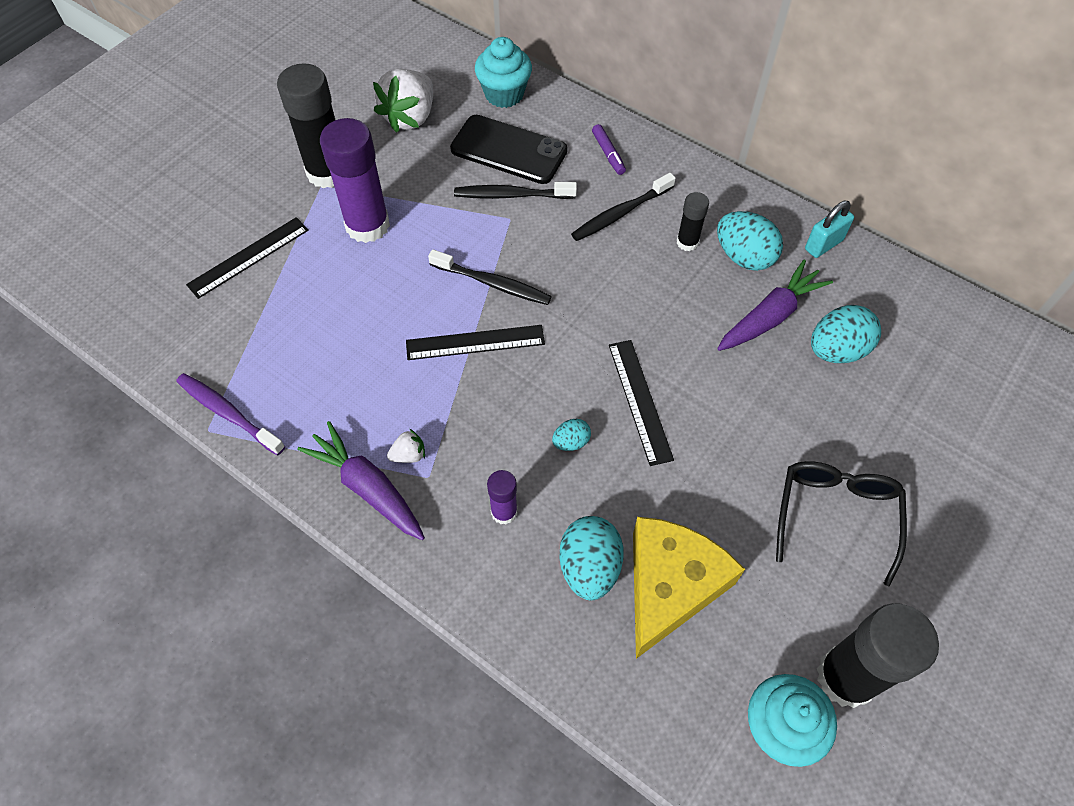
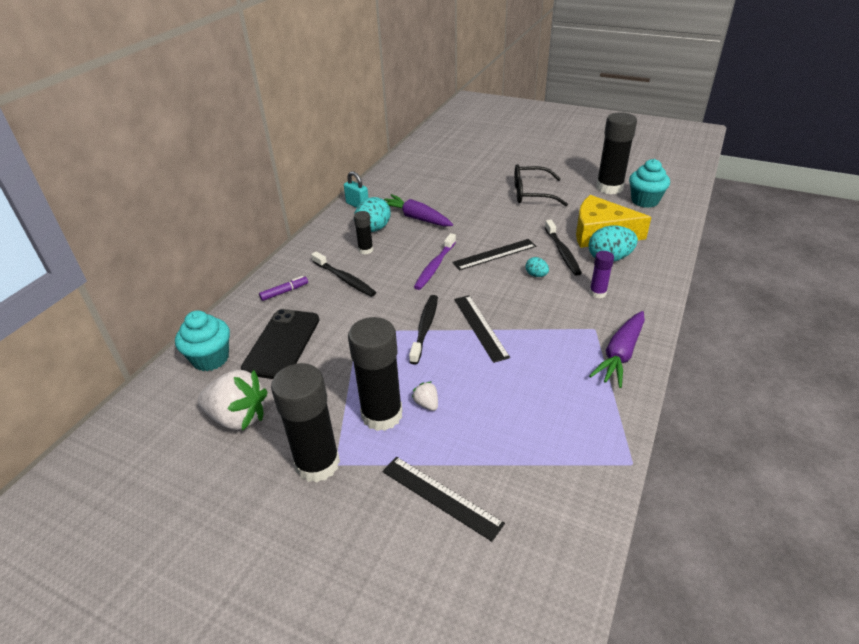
camera: 100 degrees left, 20 degrees down
purple toothbrush [176,373,285,455] -> purple toothbrush moved to [414,233,456,290]
purple glue stick [320,118,390,243] -> black glue stick [348,317,402,431]
white strawberry [387,429,425,463] -> white strawberry moved to [412,381,438,411]
black toothbrush [454,182,577,199] -> black toothbrush moved to [545,220,582,276]
turquoise egg [811,305,881,363] -> none

